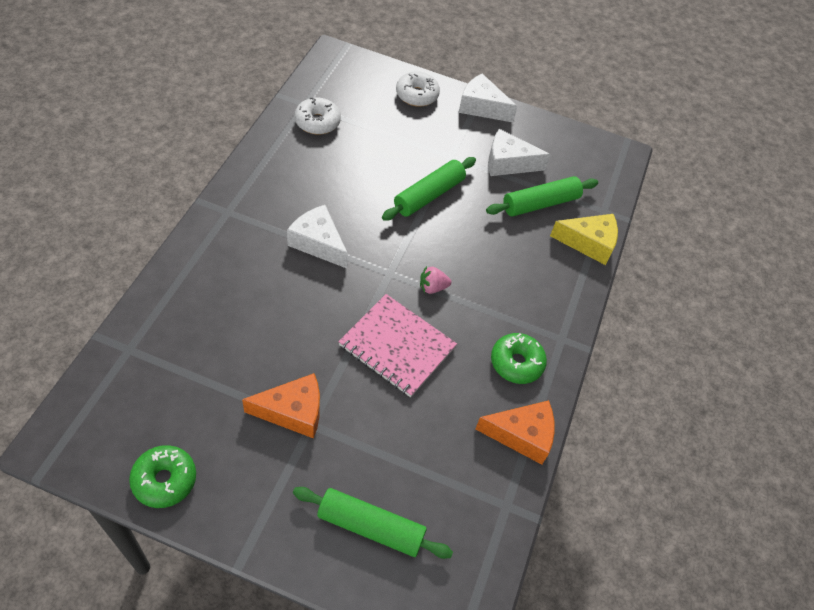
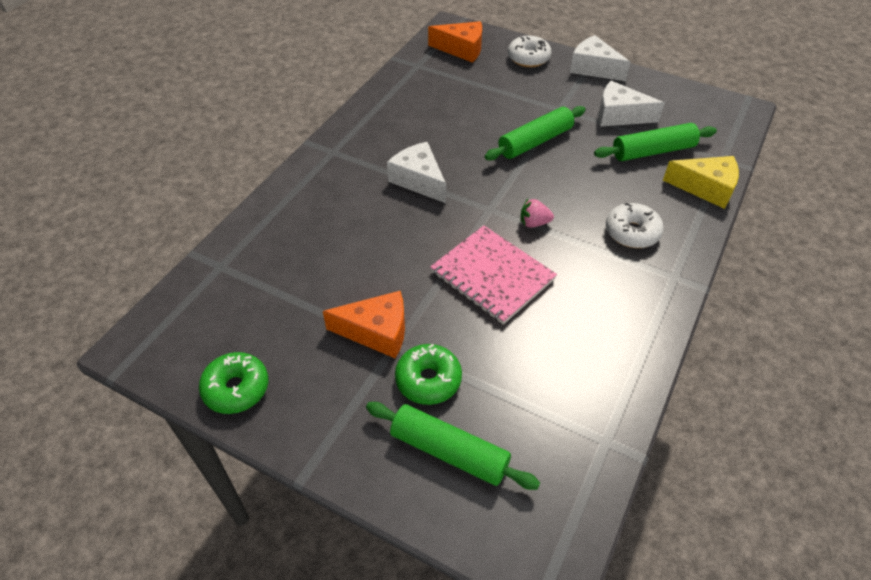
camera: 15 degrees right, 5 degrees down
white donut [295,97,341,135] -> white donut moved to [606,203,663,248]
orange cheese [475,400,555,465] -> orange cheese moved to [428,21,482,63]
green donut [491,333,547,384] -> green donut moved to [395,344,462,405]

